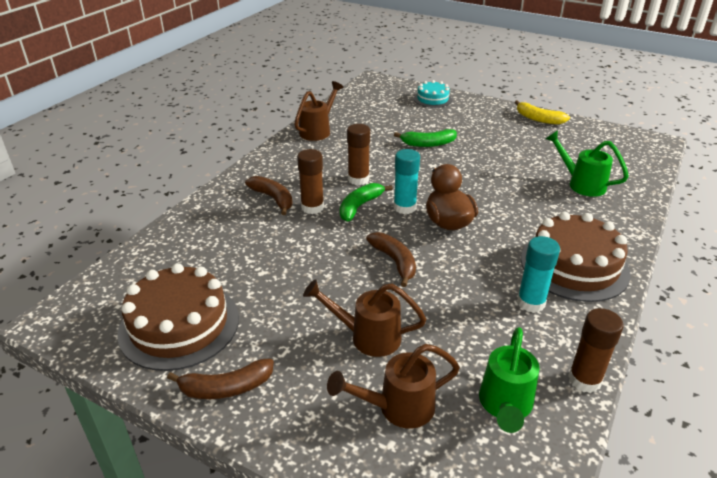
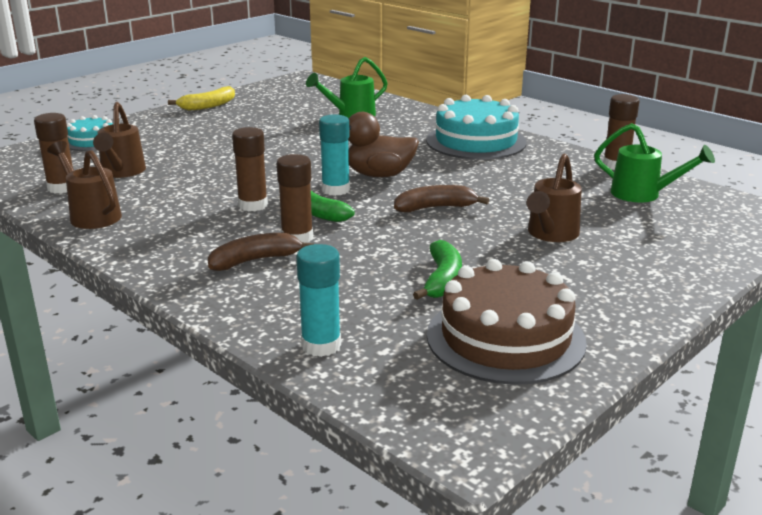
camera: 75 degrees left, 10 degrees down
brown banana [167,359,274,399] -> none
brown watering can [327,344,460,429] -> brown watering can moved to [93,102,146,178]
green banana [394,129,457,147] -> green banana moved to [413,240,462,300]
turquoise glue stick [517,236,560,313] -> turquoise glue stick moved to [296,244,341,357]
brown cake [521,212,631,302] -> turquoise cake [426,95,526,160]
none -> brown glue stick [34,113,73,193]

